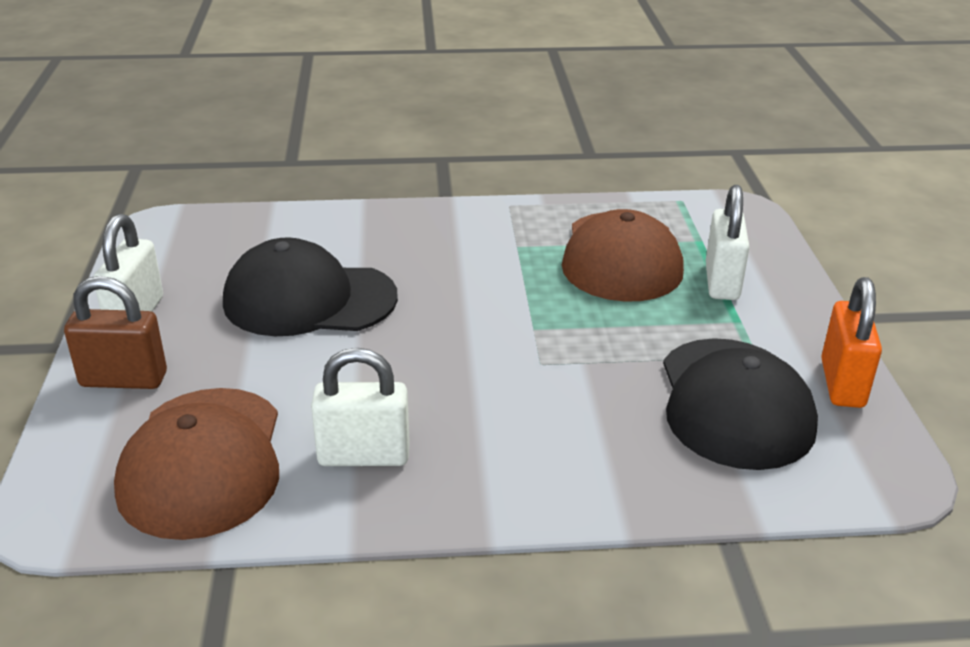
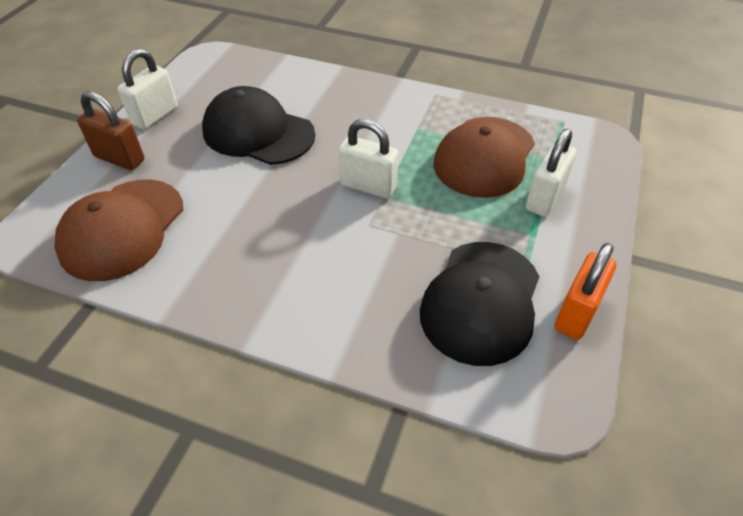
camera: 25 degrees right, 15 degrees up
white padlock [311,348,410,466] -> white padlock moved to [339,119,398,199]

